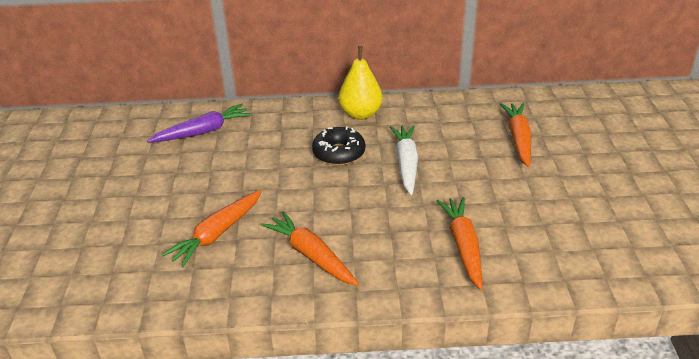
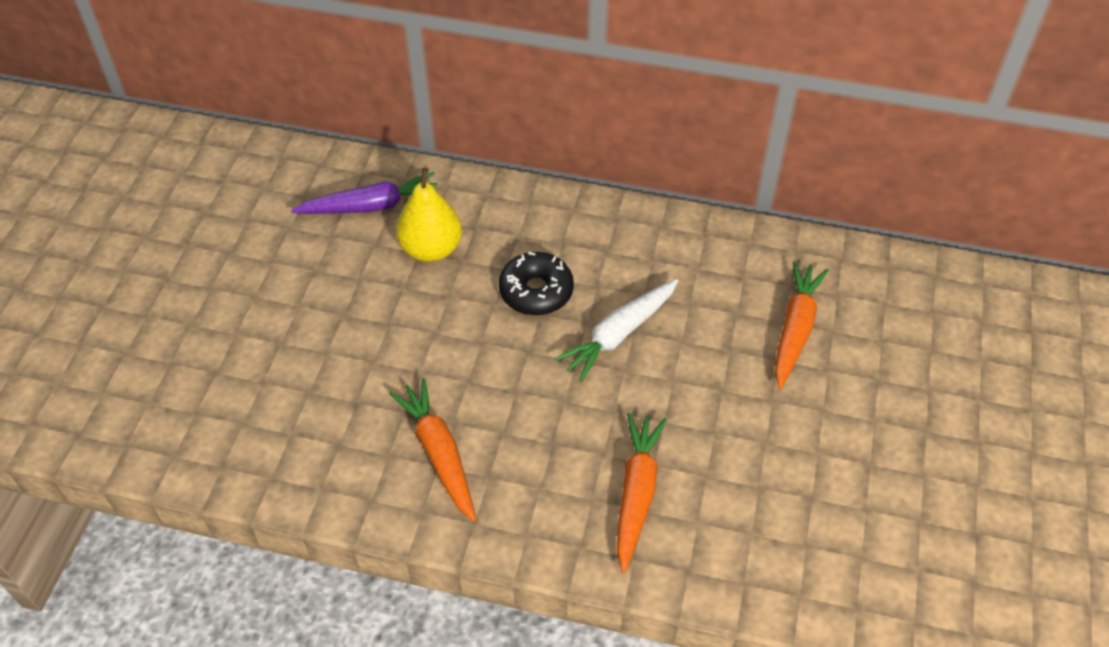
camera: 15 degrees right, 15 degrees up
orange carrot [162,190,262,267] -> none
yellow pear [338,46,383,120] -> yellow pear moved to [396,168,462,262]
white carrot [390,125,418,195] -> white carrot turned 150 degrees counterclockwise [555,279,678,382]

